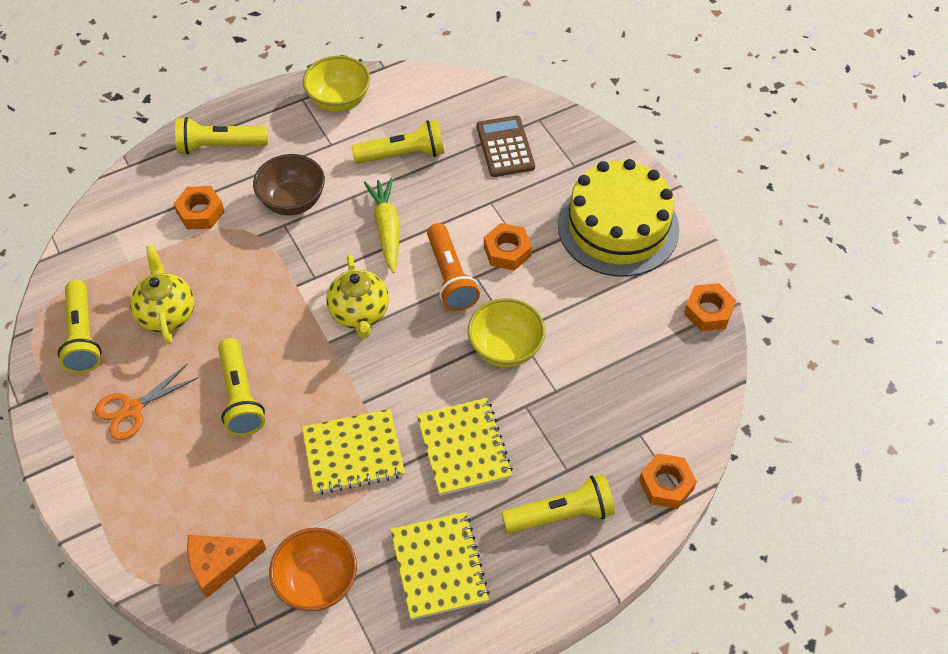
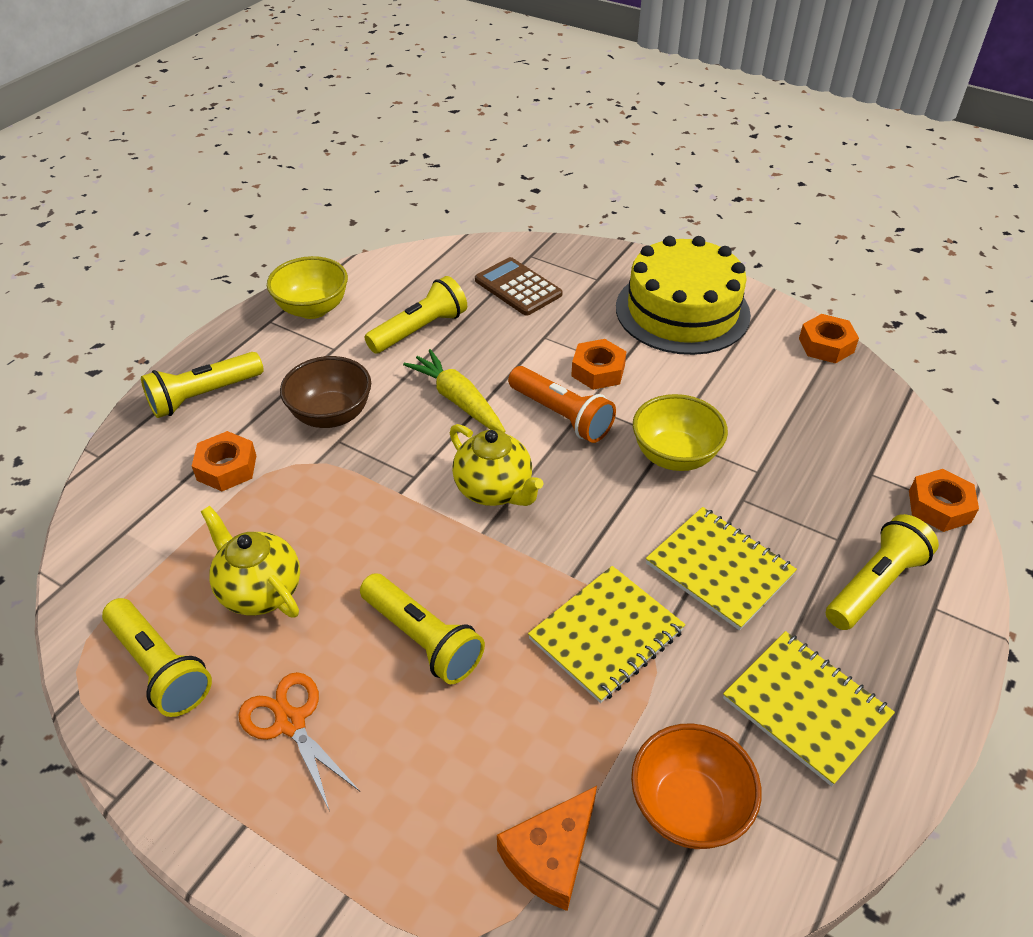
camera: 30 degrees left, 10 degrees down
orange scissors [95,363,199,440] -> orange scissors turned 120 degrees clockwise [238,672,360,809]

